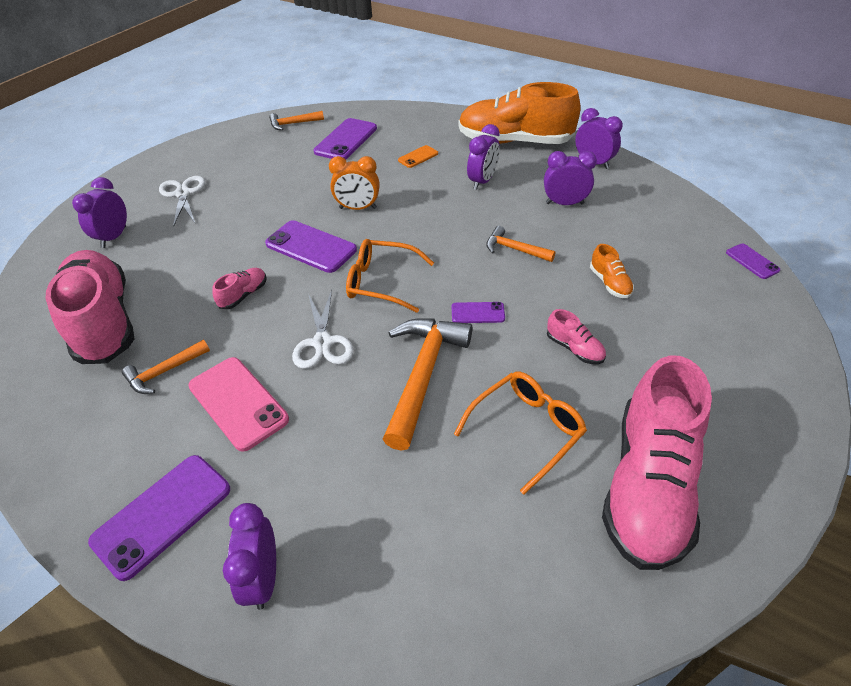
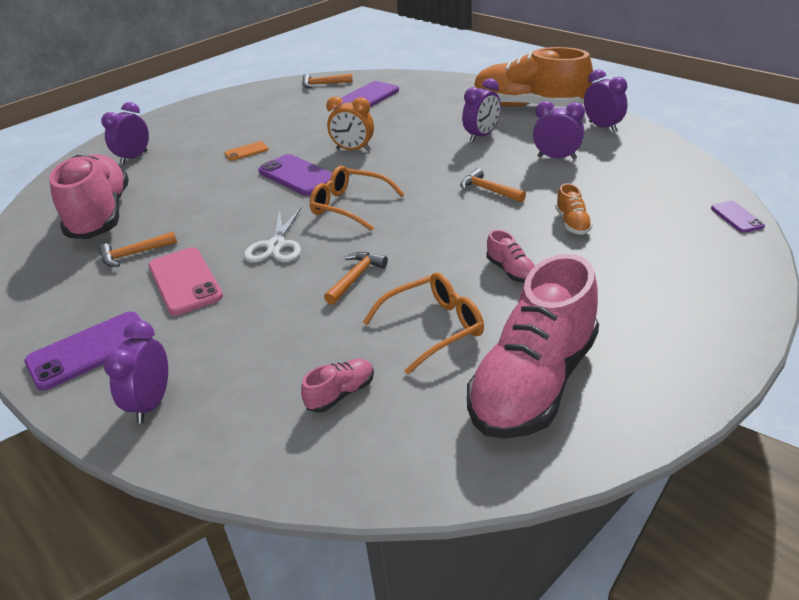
camera: 15 degrees right, 10 degrees down
white scissors [159,176,205,227] -> none
pink shoe [212,268,266,309] -> pink shoe moved to [301,359,374,413]
orange hammer [383,318,472,451] -> orange hammer [324,252,388,305], size x0.54
orange phone [398,145,438,168] -> orange phone moved to [224,141,269,161]
purple phone [452,302,505,323] -> none

